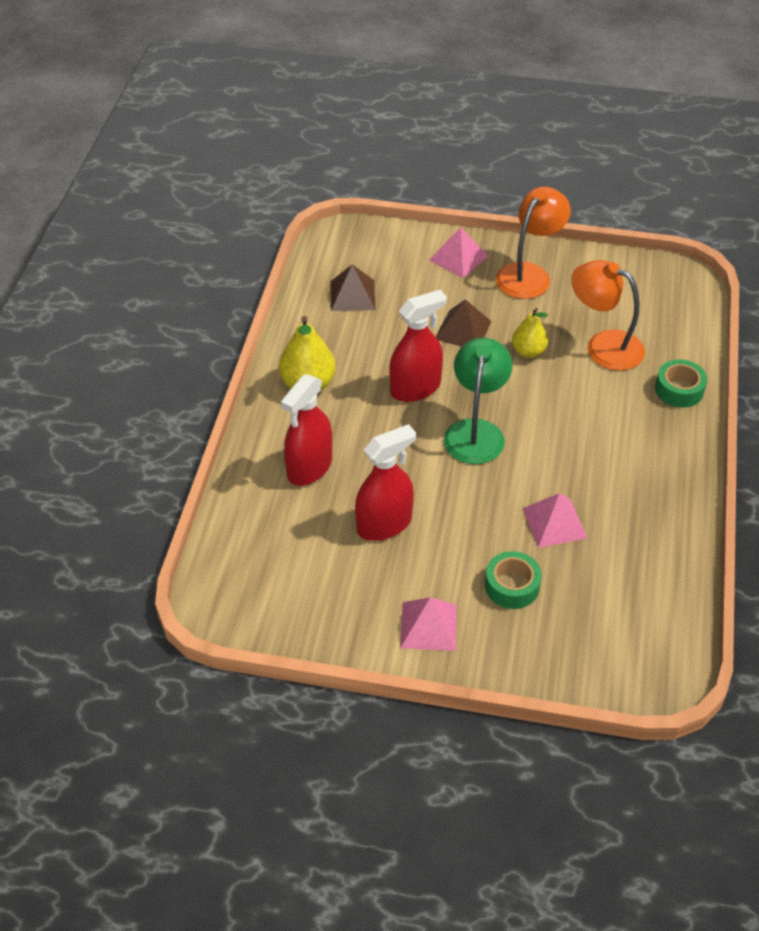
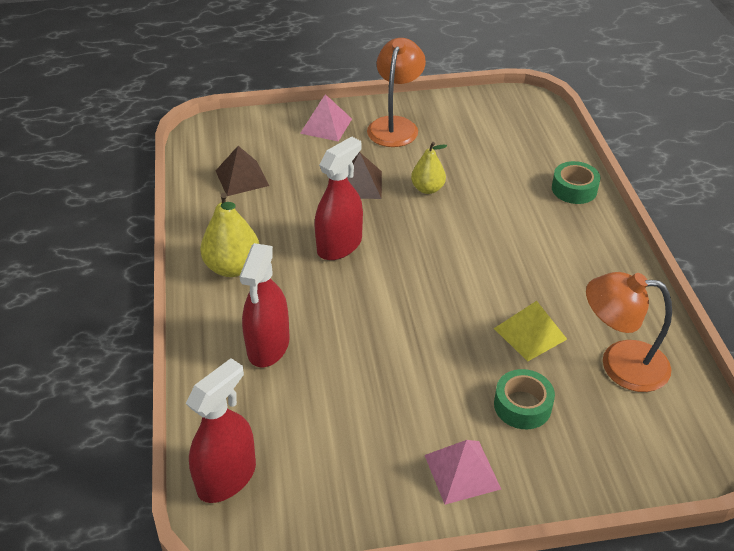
camera: 20 degrees left, 5 degrees down
red spray bottle [355,424,416,541] -> red spray bottle moved to [186,358,256,503]
green lamp [444,338,512,464] -> none
pink pyramid [522,493,587,548] -> yellow pyramid [494,301,567,362]
orange lamp [571,260,645,371] -> orange lamp moved to [586,272,672,392]

